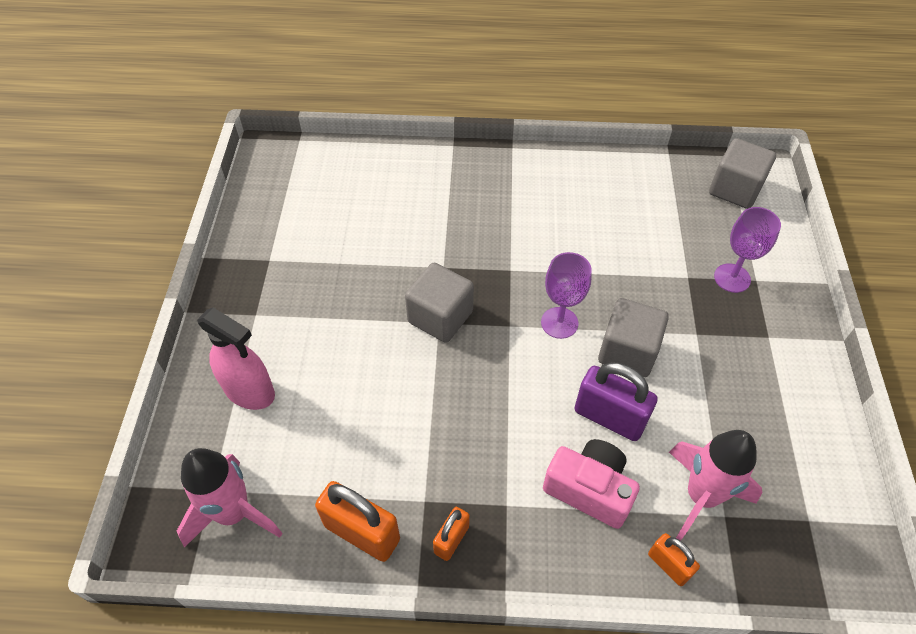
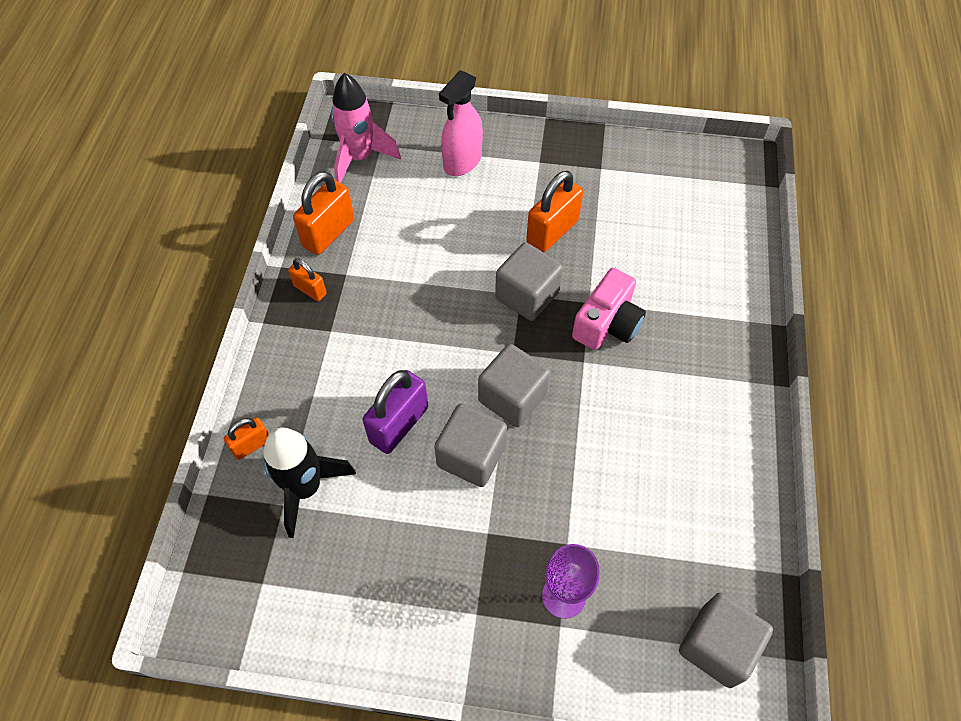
camera: 95 degrees right, 5 degrees up
purple goblet [541,252,592,339] -> grey cube [478,344,550,427]
pink camera [543,439,640,529] -> pink camera moved to [572,268,646,350]
pink rocket [669,430,762,541] -> black rocket [263,427,356,538]
none -> orange padlock [526,171,583,252]

